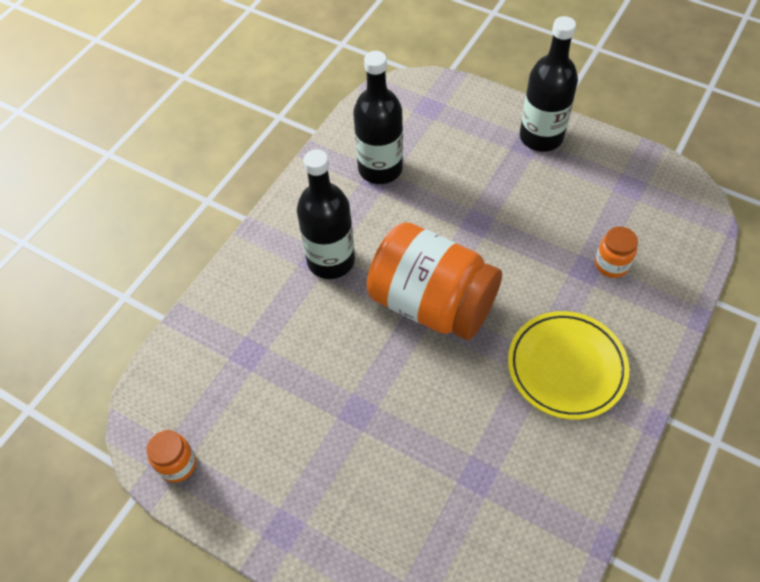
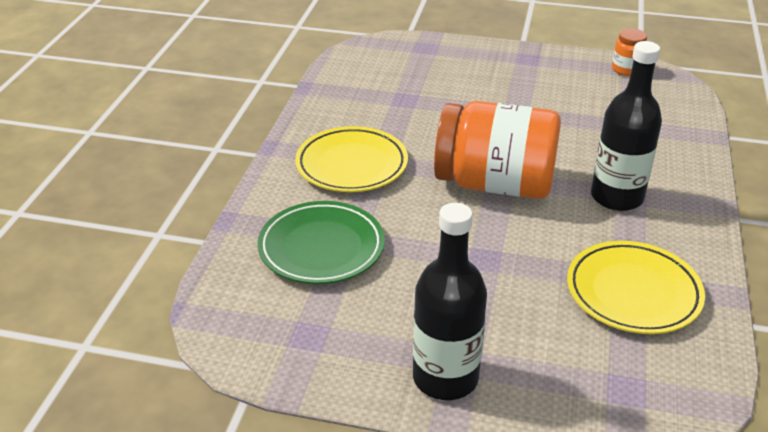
camera: 160 degrees right, 20 degrees down
black bottle [353,51,403,184] -> yellow plate [567,241,705,334]
orange jar [595,227,638,278] -> green plate [257,201,385,284]

